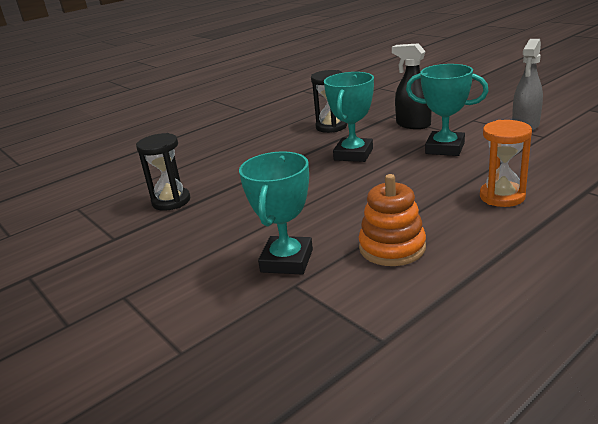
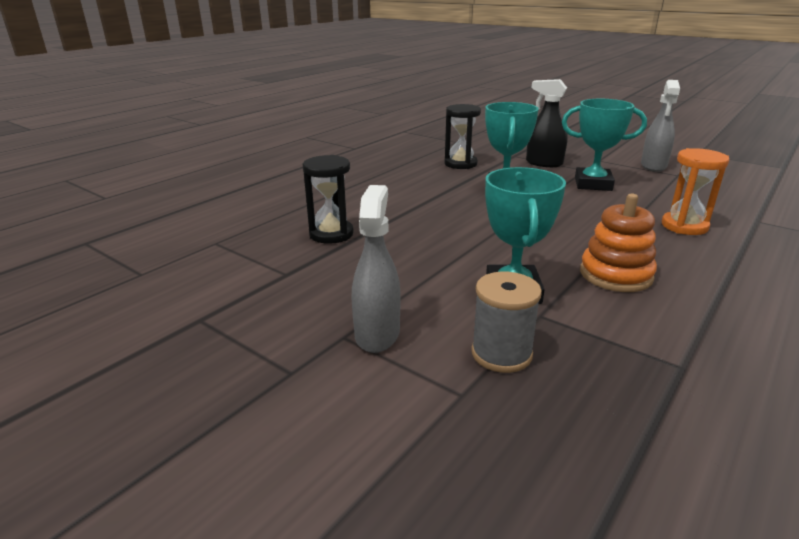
camera: 15 degrees left, 0 degrees up
none -> grey spray bottle [352,185,401,353]
none -> grey spool [471,272,542,373]

